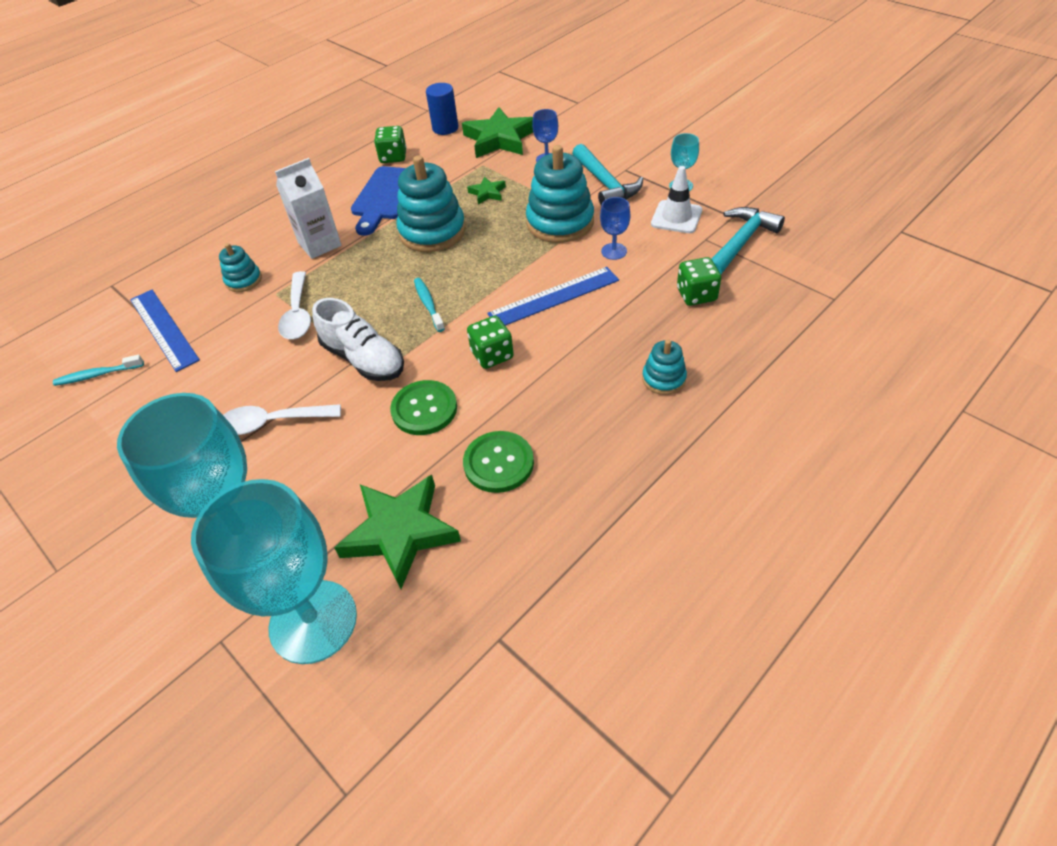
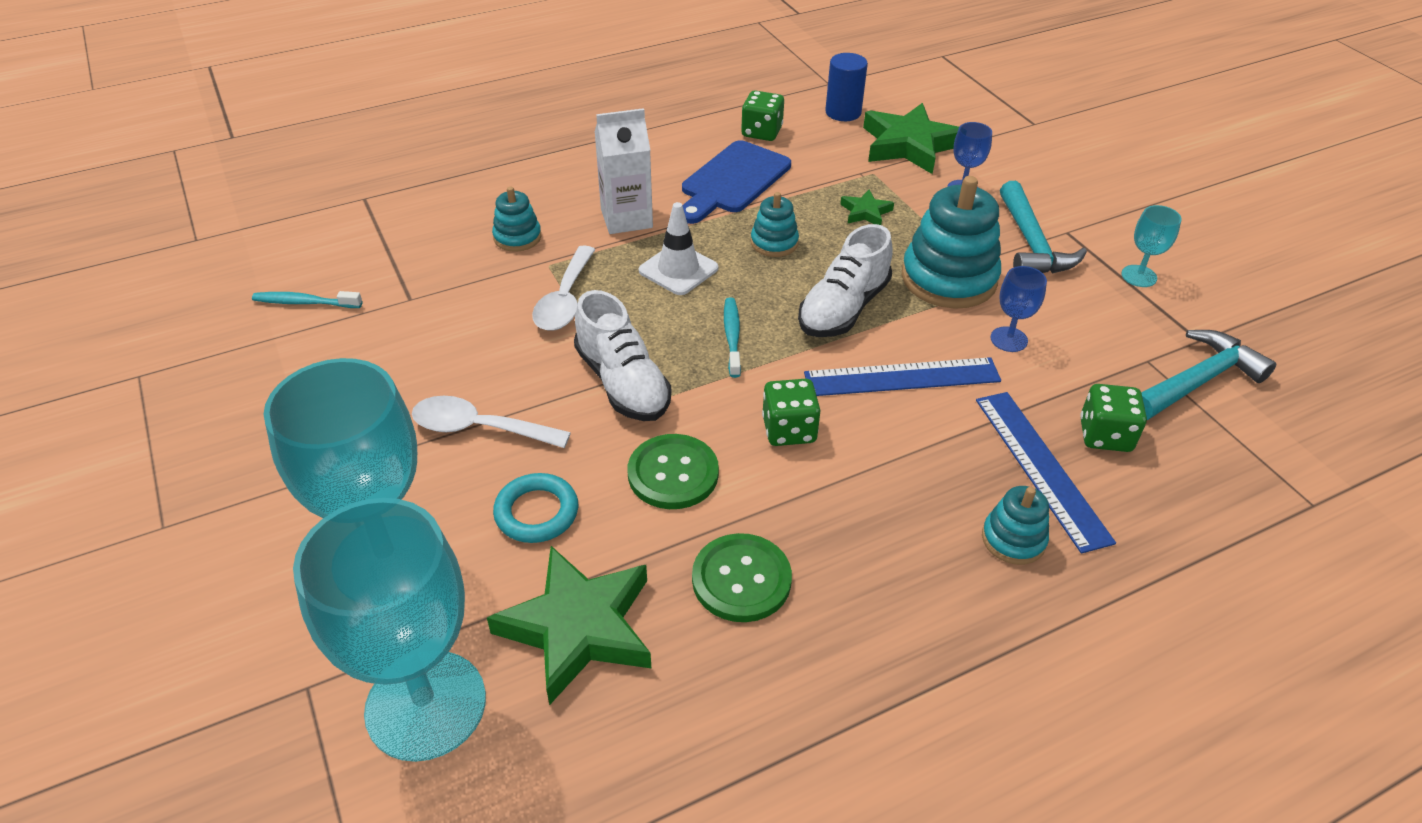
camera: 15 degrees right, 5 degrees down
blue ruler [130,290,200,372] -> blue ruler moved to [976,392,1116,554]
turquoise stacking toy [396,155,466,252] -> turquoise stacking toy [751,192,799,257], size x0.52
white traffic cone [651,166,702,233] -> white traffic cone moved to [639,202,718,295]
none -> turquoise ring [493,473,578,543]
none -> white shoe [798,224,893,337]

